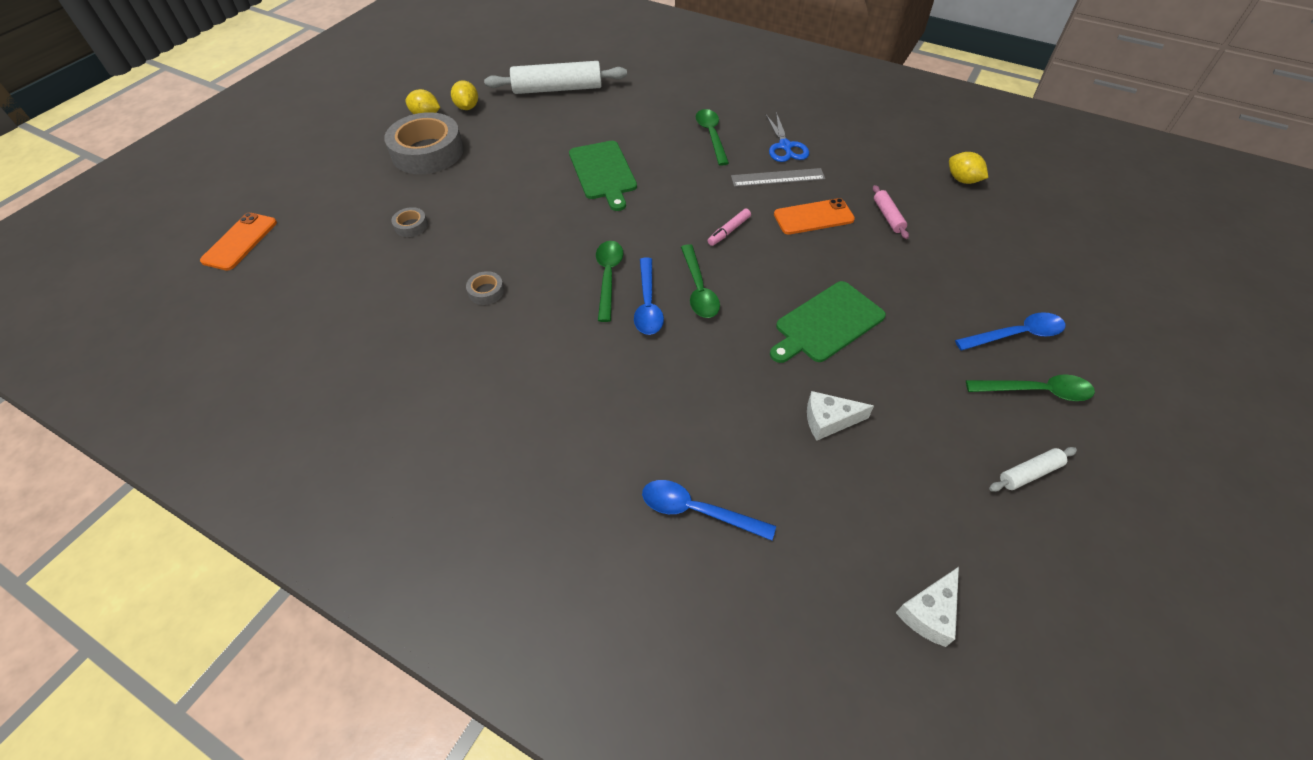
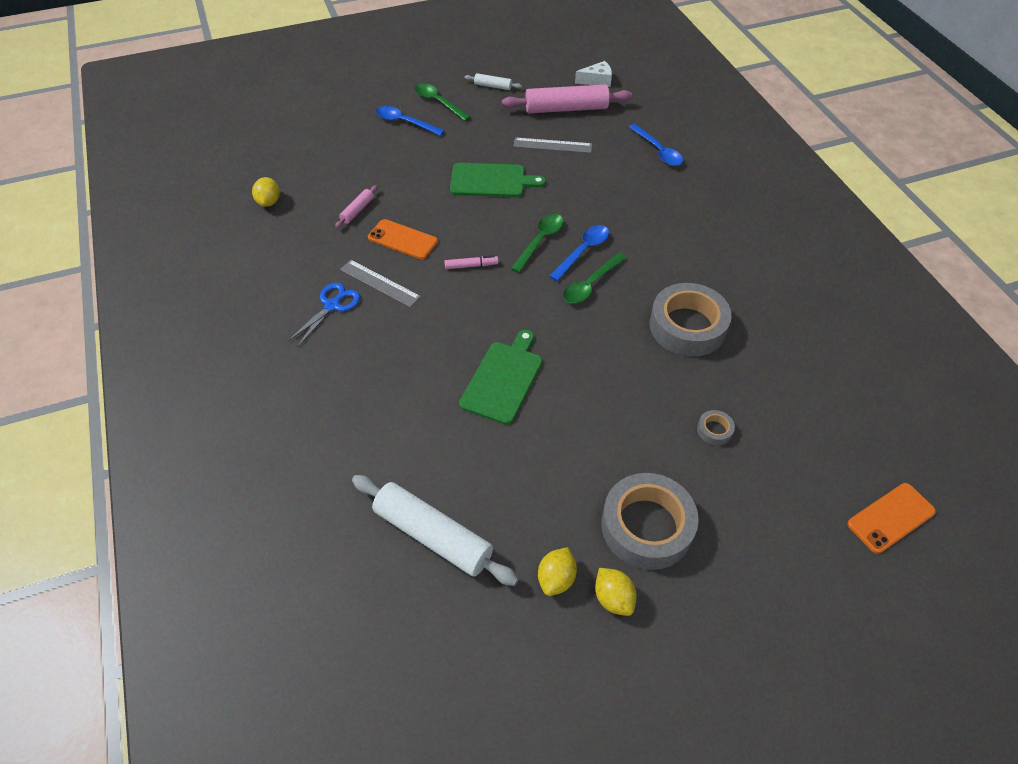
camera: 140 degrees left, 0 degrees up
grey tape [466,271,504,305] -> grey tape [649,283,732,357], size x2.40
green spoon [696,109,729,166] -> none
white cheese [807,391,874,440] -> grey ruler [513,138,592,153]
none -> pink rolling pin [502,84,632,113]

